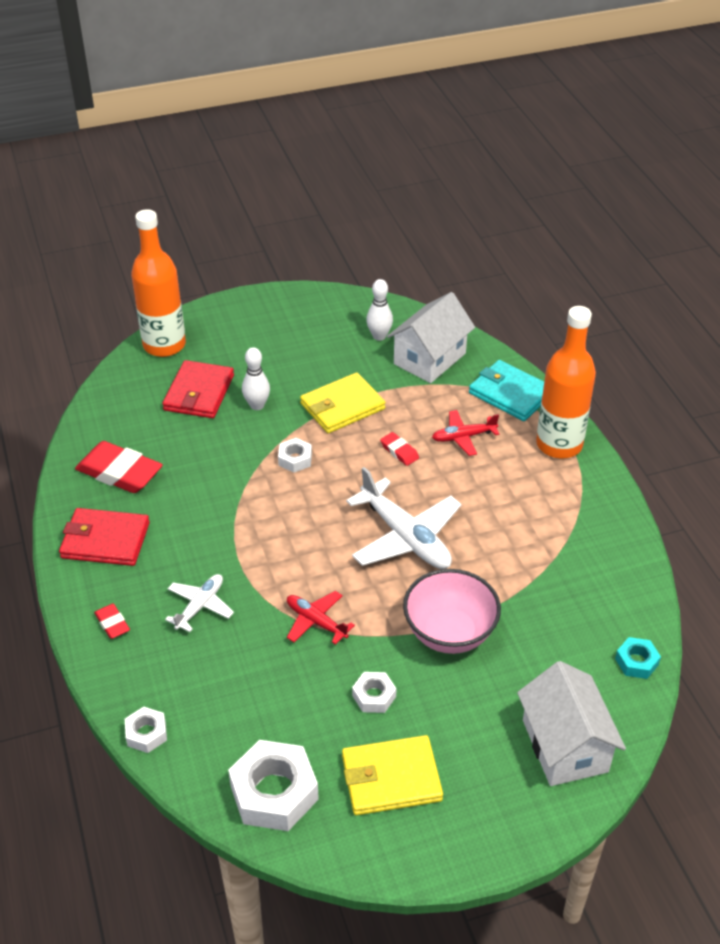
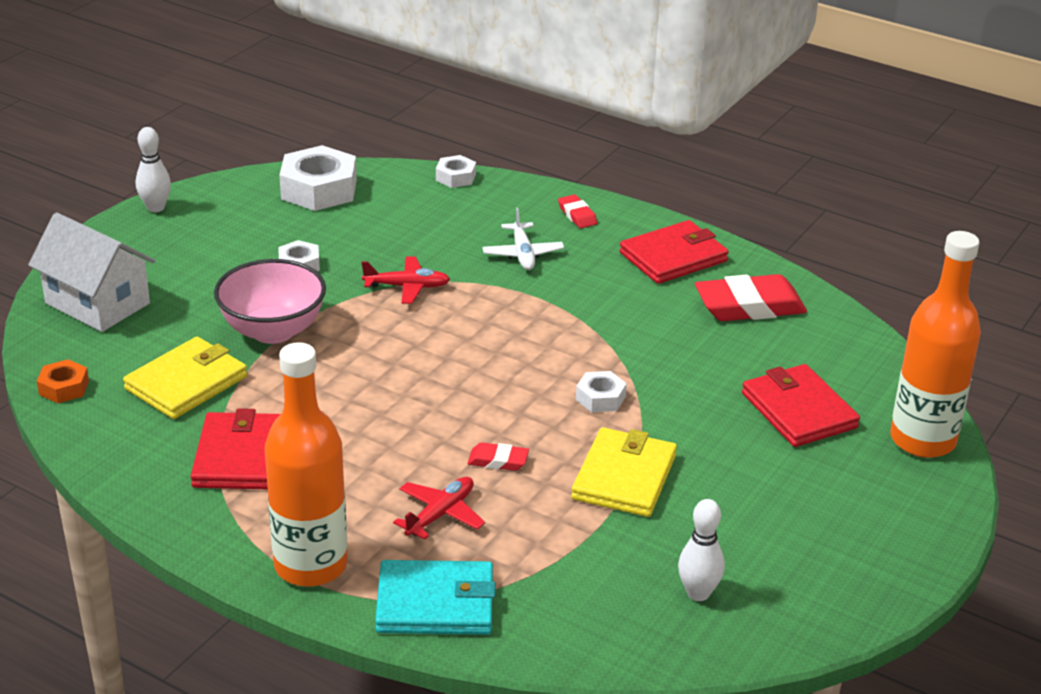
camera: 140 degrees right, 10 degrees down
red eraser [94,603,130,639] -> red eraser turned 45 degrees clockwise [558,194,597,228]
white bowling pin [242,347,270,410] -> white bowling pin moved to [136,127,171,212]
yellow wallet [342,735,443,815] -> yellow wallet moved to [123,337,247,419]
white plane [346,467,461,569] -> none
white house [387,292,475,383] -> none
turquoise nut [615,637,661,679] -> orange nut [37,359,89,403]
none -> red wallet [191,408,280,489]

